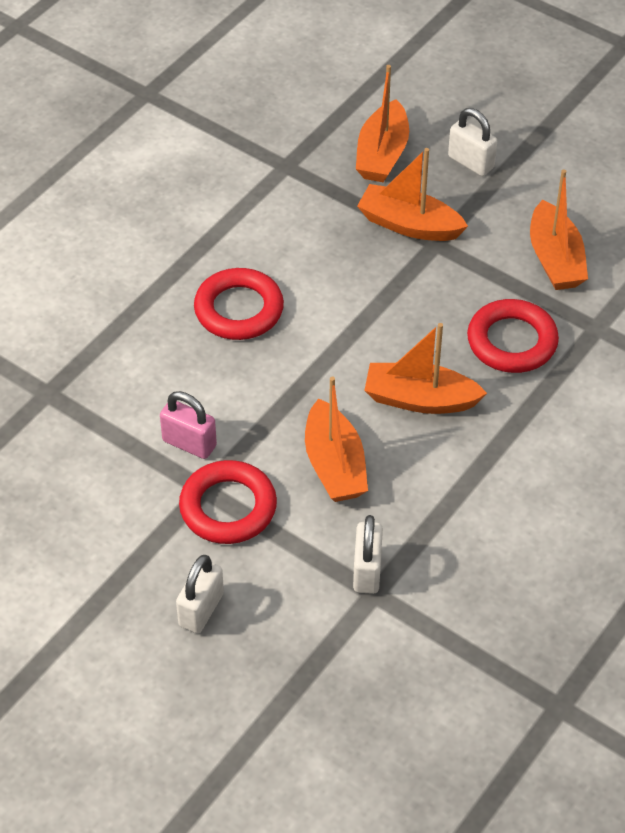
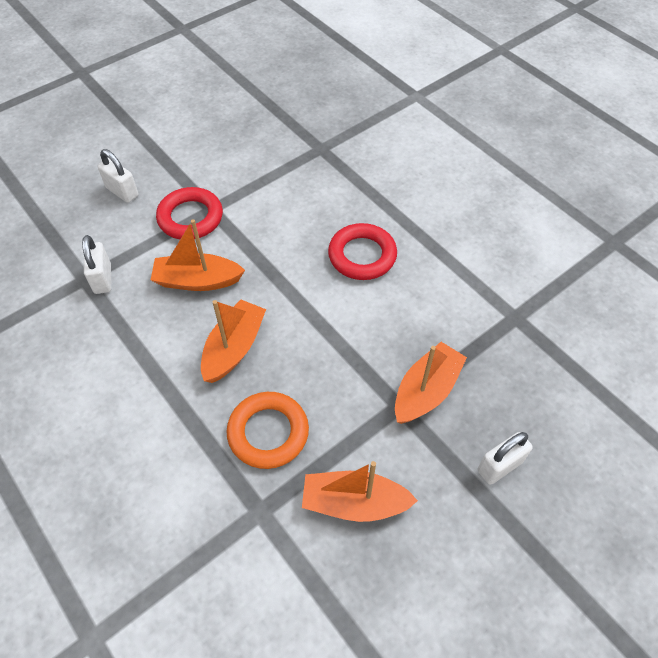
camera: 105 degrees right, 5 degrees up
pink padlock [160,391,217,459] -> none
white padlock [353,515,383,594] -> white padlock turned 60 degrees clockwise [82,235,111,294]
orange boat [356,65,409,182] -> none
red ring [467,299,559,373] -> orange ring [226,392,309,469]

